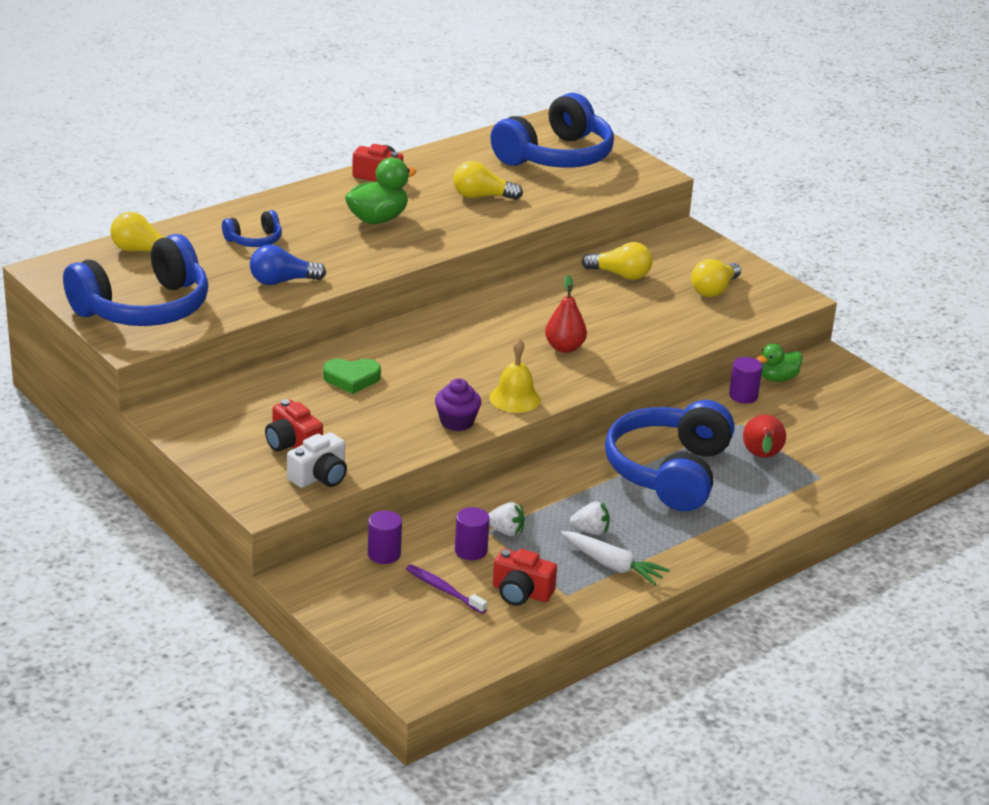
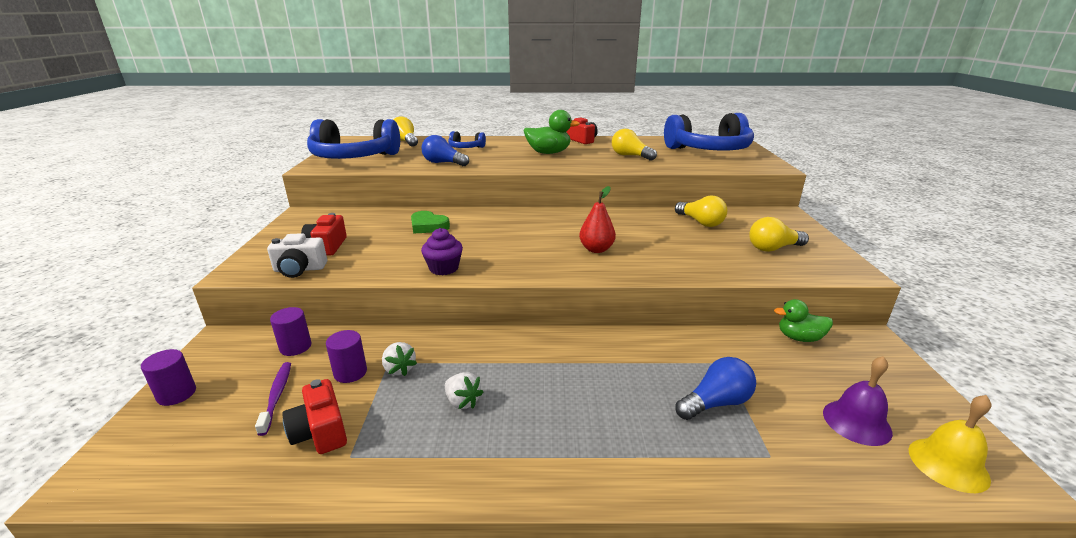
camera: 40 degrees right, 5 degrees down
yellow bell [489,339,541,413] -> yellow bell moved to [909,395,991,493]
white carrot [561,531,670,586] -> none
blue headphones [605,400,734,511] -> none
purple cylinder [729,357,763,404] -> purple cylinder moved to [141,349,196,406]
red pear [743,415,786,458] -> blue light bulb [676,357,756,420]
none -> purple bell [823,356,893,446]

